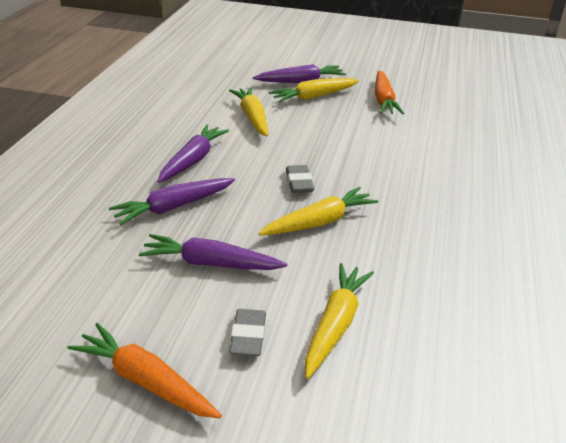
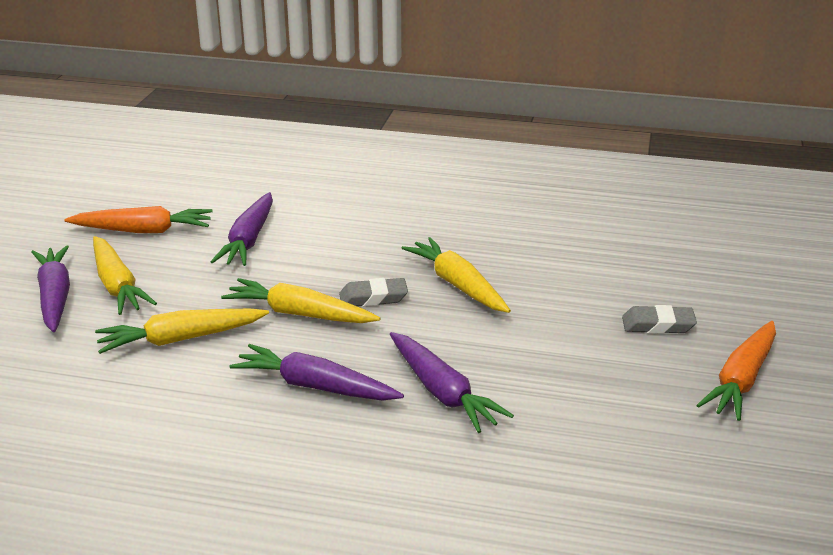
camera: 90 degrees left, 5 degrees down
purple carrot [139,234,288,270] -> purple carrot moved to [211,192,273,266]
yellow carrot [305,263,374,379] -> yellow carrot moved to [221,278,380,323]

